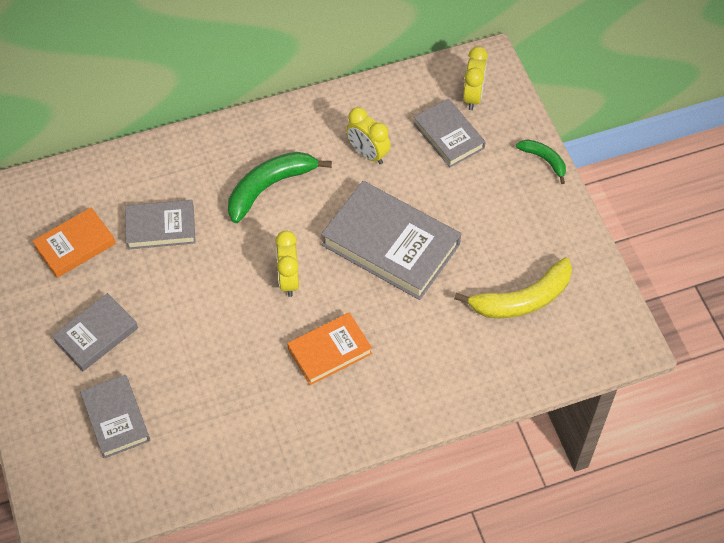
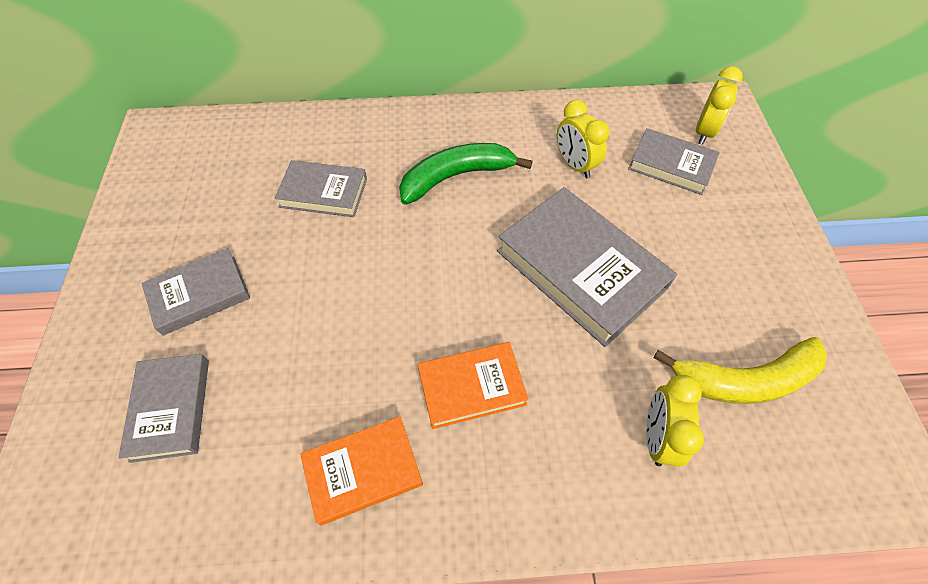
camera: 15 degrees right, 0 degrees up
orange book [33,207,116,278] -> orange book moved to [300,416,423,525]
yellow clock [275,231,299,297] -> yellow clock moved to [646,375,704,467]
grey book [413,99,485,167] -> grey book turned 45 degrees counterclockwise [628,128,720,195]
green banana [516,140,566,184] -> none

